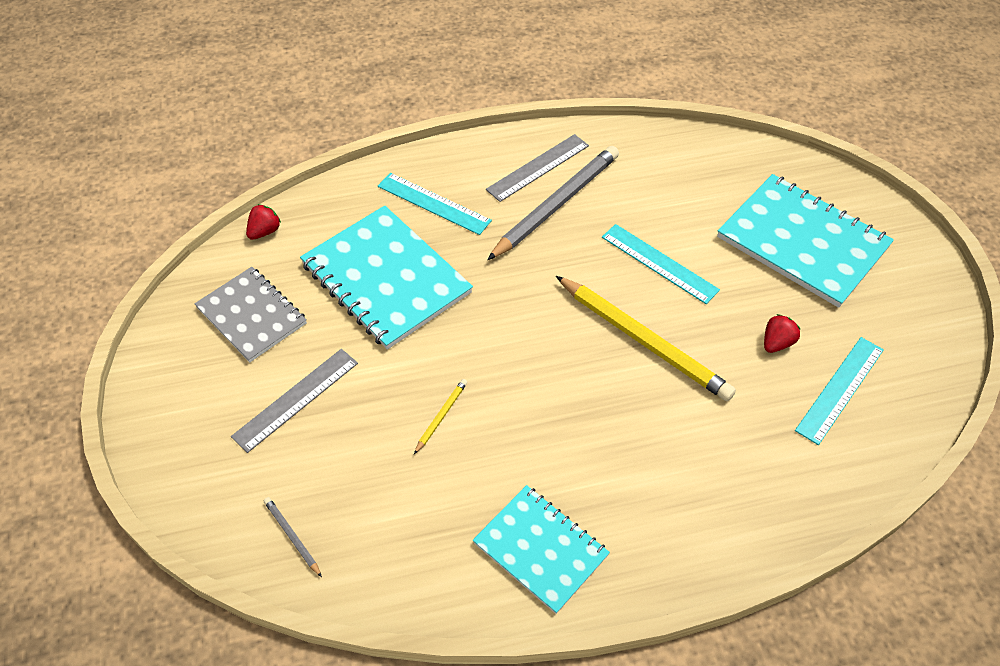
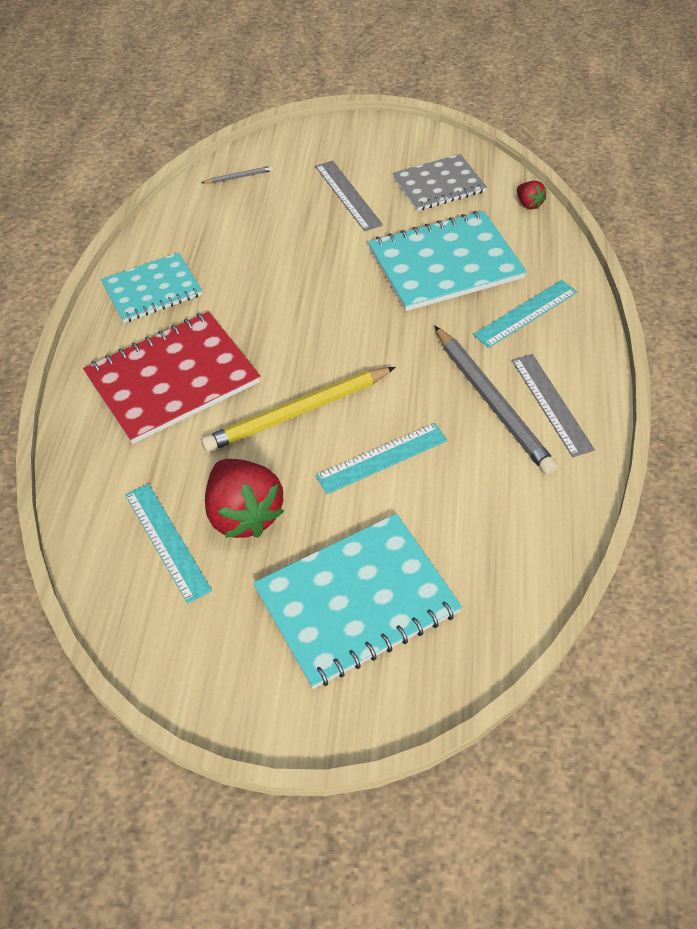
camera: 110 degrees right, 0 degrees up
yellow pencil [414,379,467,454] -> none
red strawberry [764,314,800,353] -> red strawberry [205,459,284,538], size x2.16
none -> red notebook [83,311,260,444]

